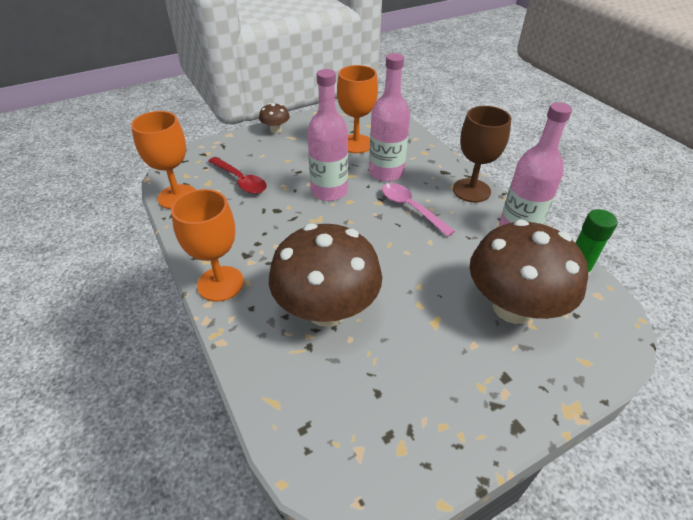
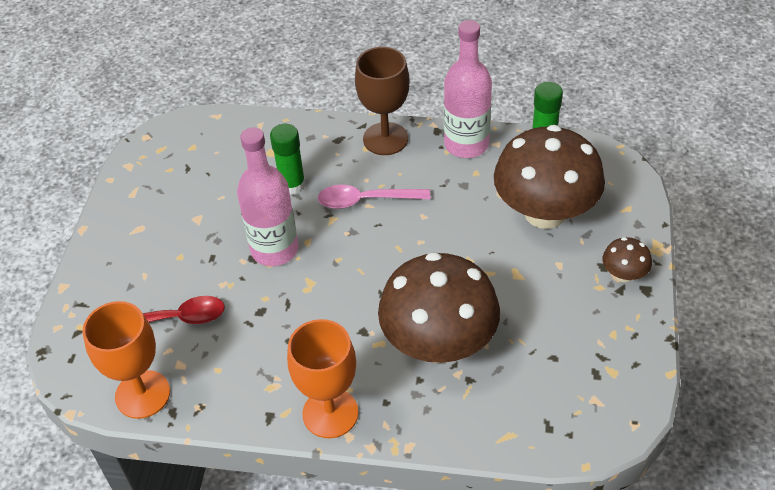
camera: 50 degrees left, 5 degrees up
brown mushroom [259,103,290,133] -> brown mushroom moved to [603,237,652,282]
orange goblet [337,65,378,153] -> none
pink bottle [369,53,410,182] -> green glue stick [270,124,306,195]

